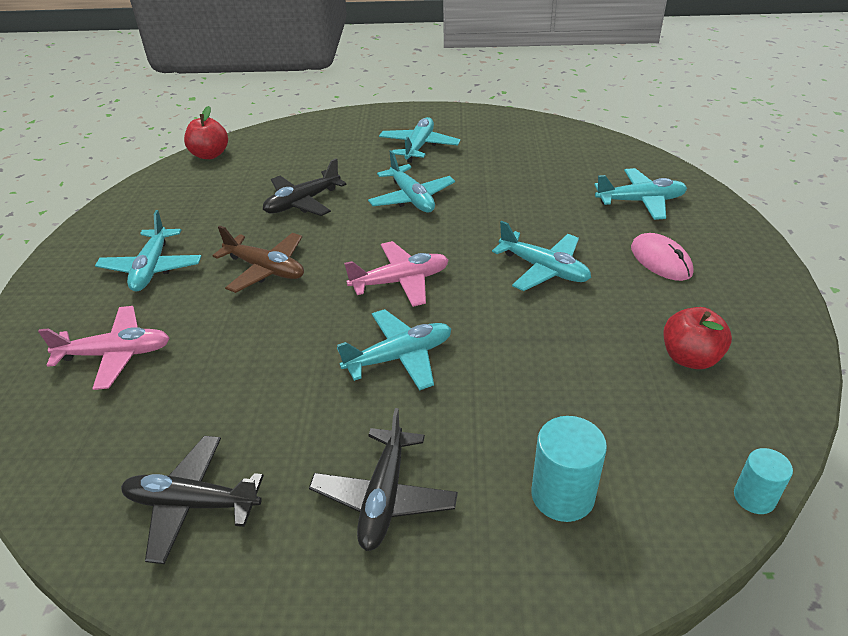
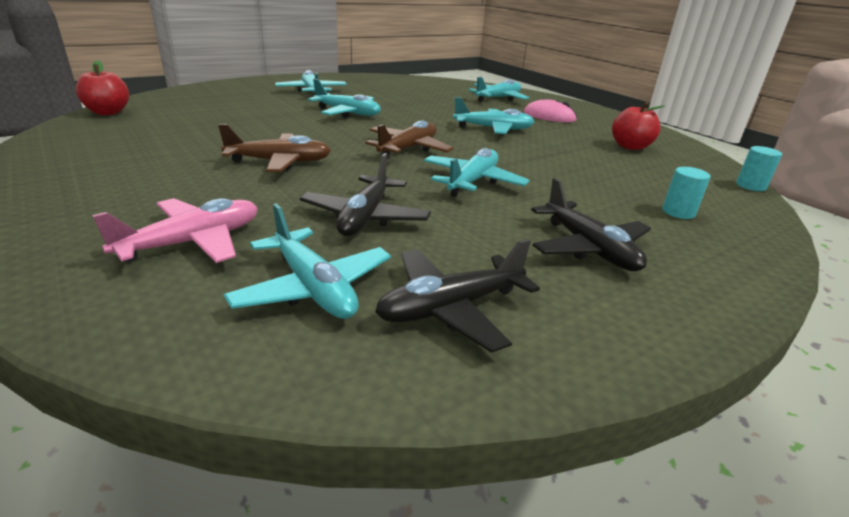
camera: 40 degrees left, 10 degrees down
turquoise plane [95,210,201,292] -> turquoise plane moved to [223,203,391,319]
black plane [263,158,347,216] -> black plane moved to [300,153,431,236]
pink plane [344,241,449,307] -> brown plane [365,120,454,159]
turquoise cylinder [531,416,607,522] -> turquoise cylinder [662,167,711,219], size x0.63

